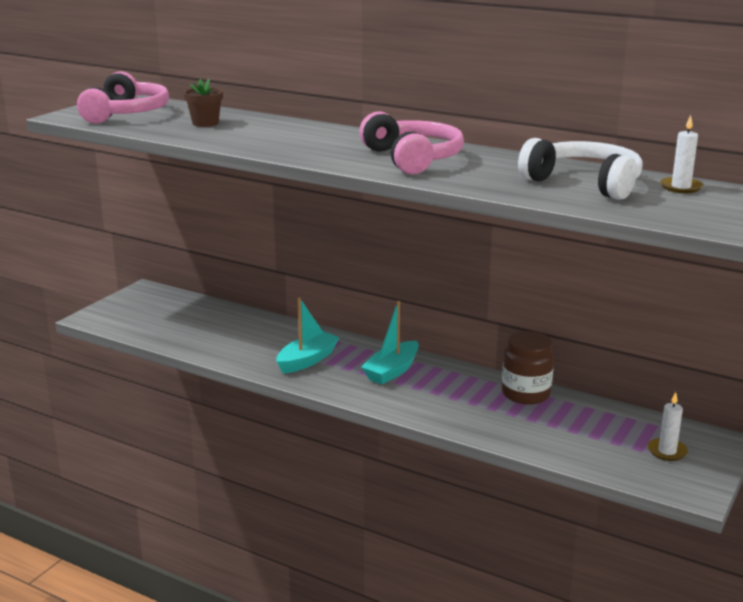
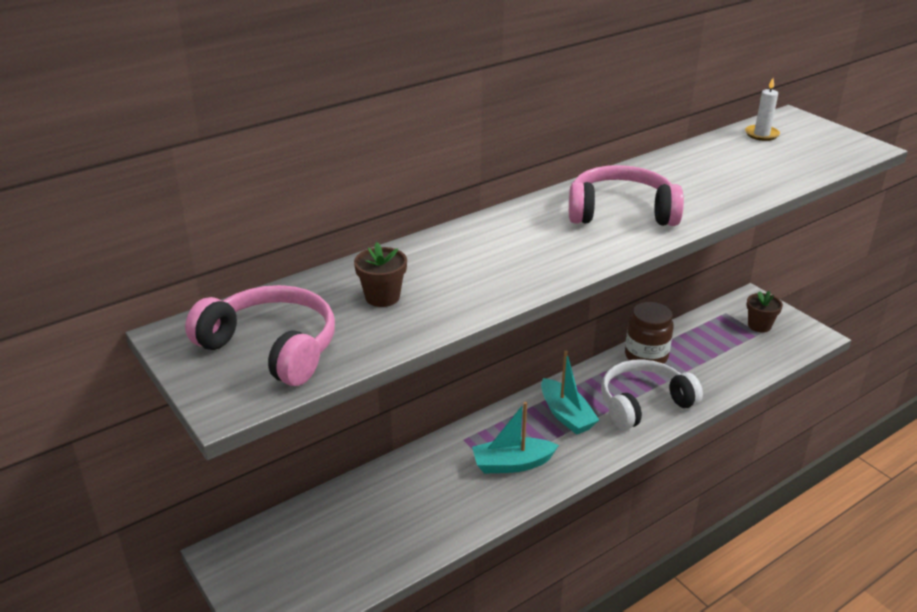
camera: 65 degrees left, 10 degrees up
turquoise boat [276,297,340,374] -> turquoise boat turned 75 degrees counterclockwise [472,402,559,474]
white headphones [518,138,643,200] -> white headphones moved to [601,359,703,430]
white candle [648,392,688,461] -> brown flower pot [747,291,783,333]

